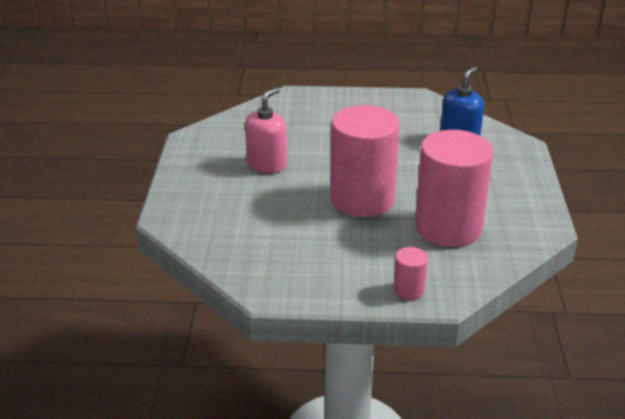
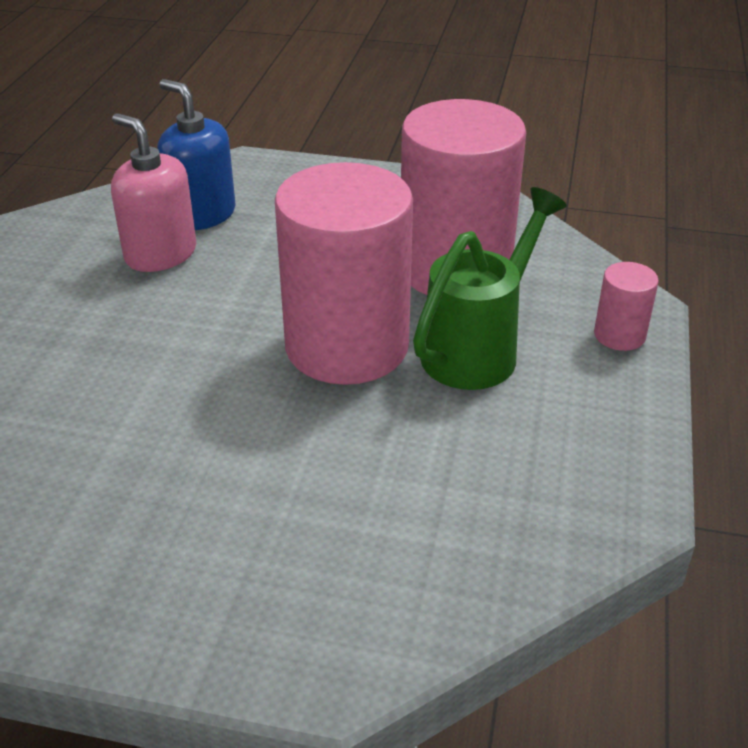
camera: 80 degrees left, 5 degrees up
pink soap dispenser [245,88,287,173] -> pink soap dispenser moved to [111,113,196,272]
none -> green watering can [413,187,567,390]

